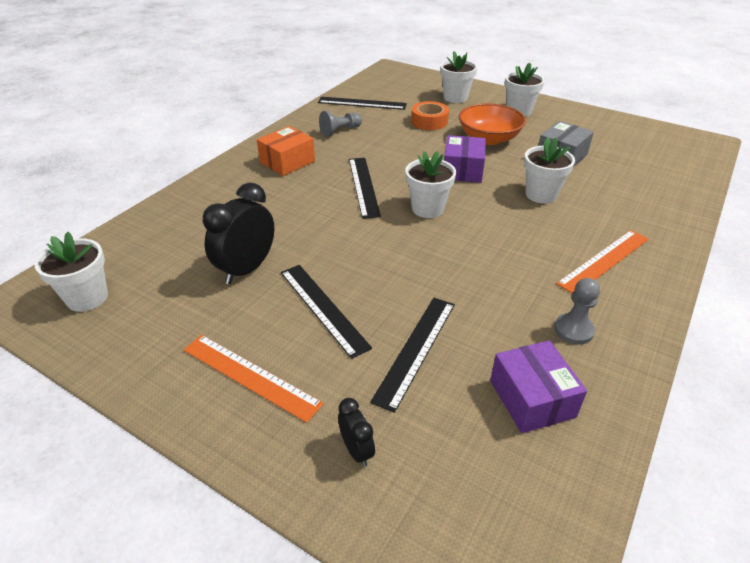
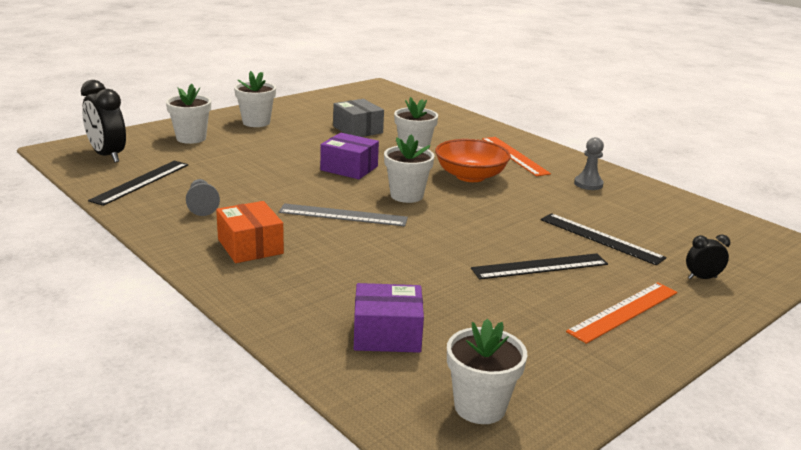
camera: 75 degrees left, 15 degrees down
black clock [203,183,274,284] -> black clock moved to [81,80,126,163]
black ruler [349,158,381,219] -> grey ruler [279,203,408,226]
orange tape [411,101,449,130] -> none
orange bowl [459,103,526,145] -> orange bowl moved to [435,139,511,182]
purple box [490,340,587,433] -> purple box moved to [354,283,424,353]

